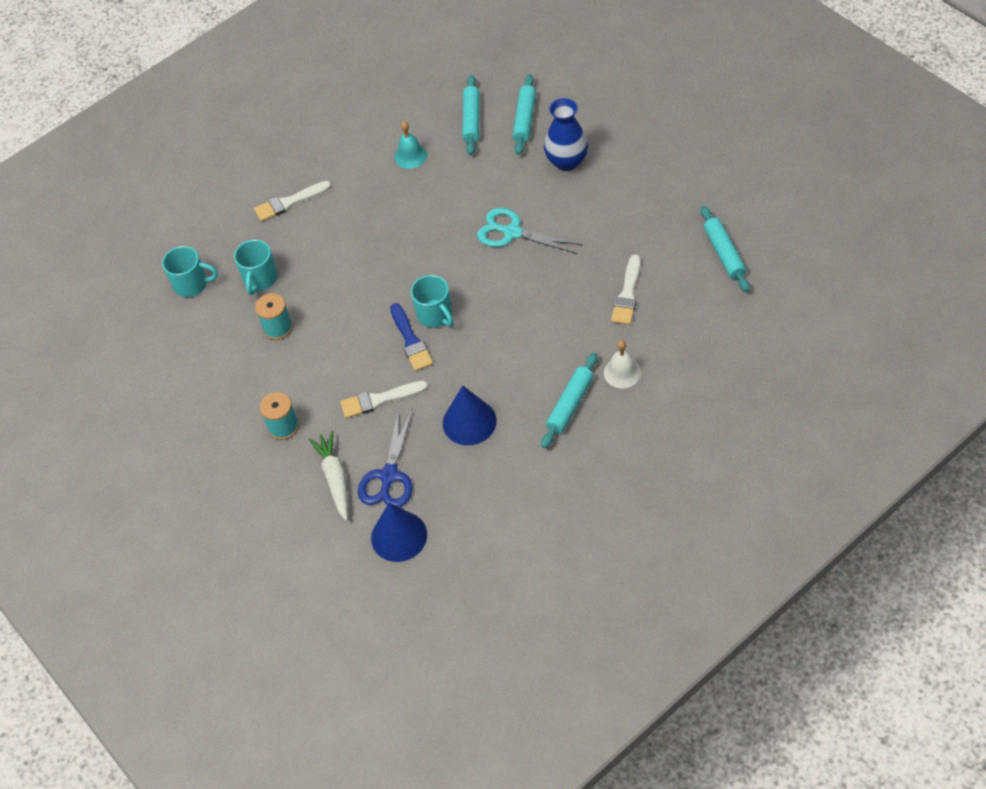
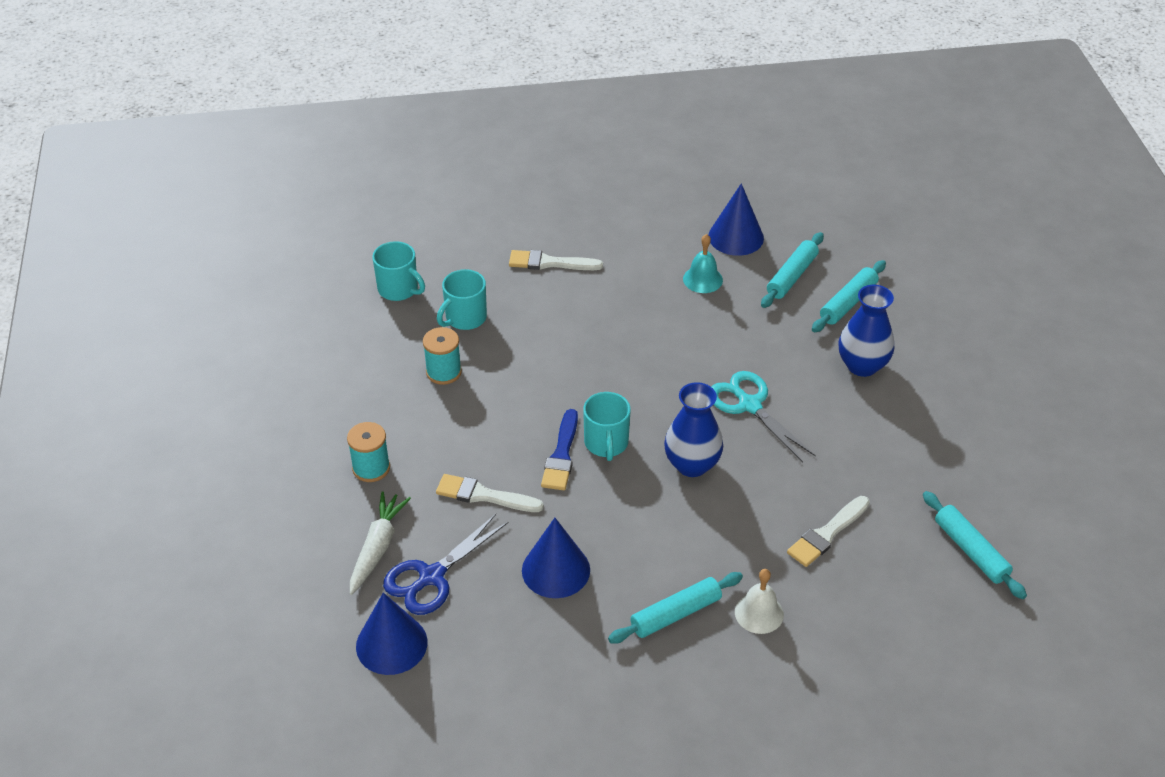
camera: 25 degrees right, 10 degrees down
turquoise rolling pin [701,206,750,292] -> turquoise rolling pin turned 45 degrees counterclockwise [923,491,1027,599]
none -> blue vase [664,382,723,477]
none -> blue cone [708,183,764,256]

